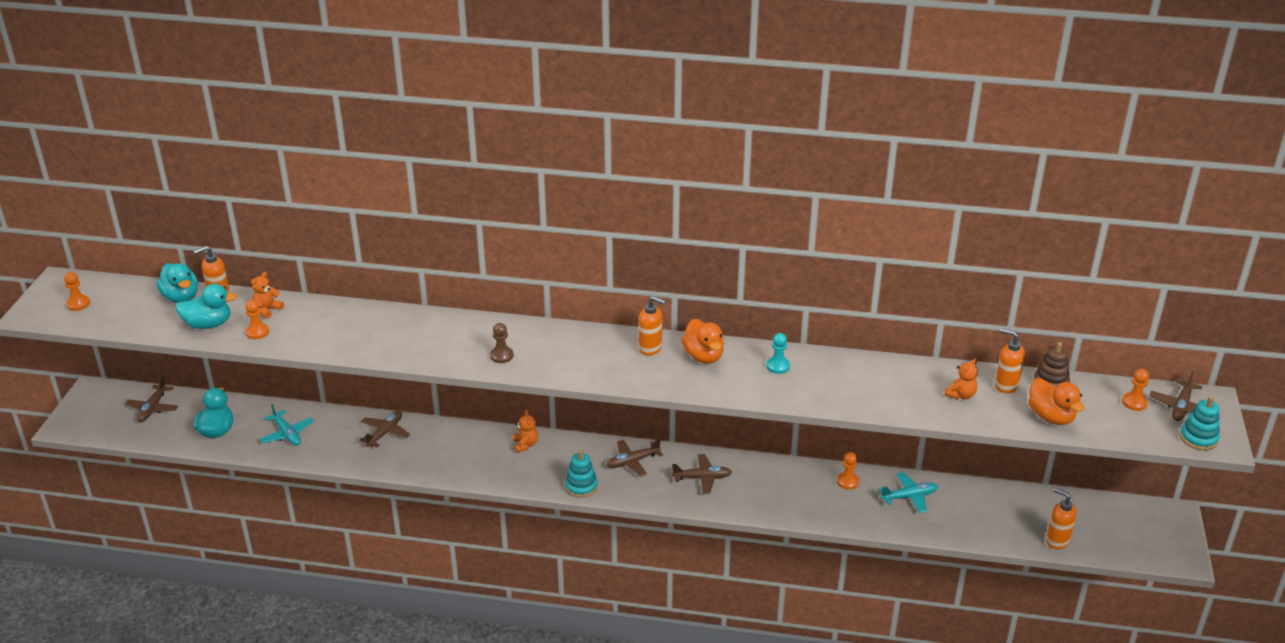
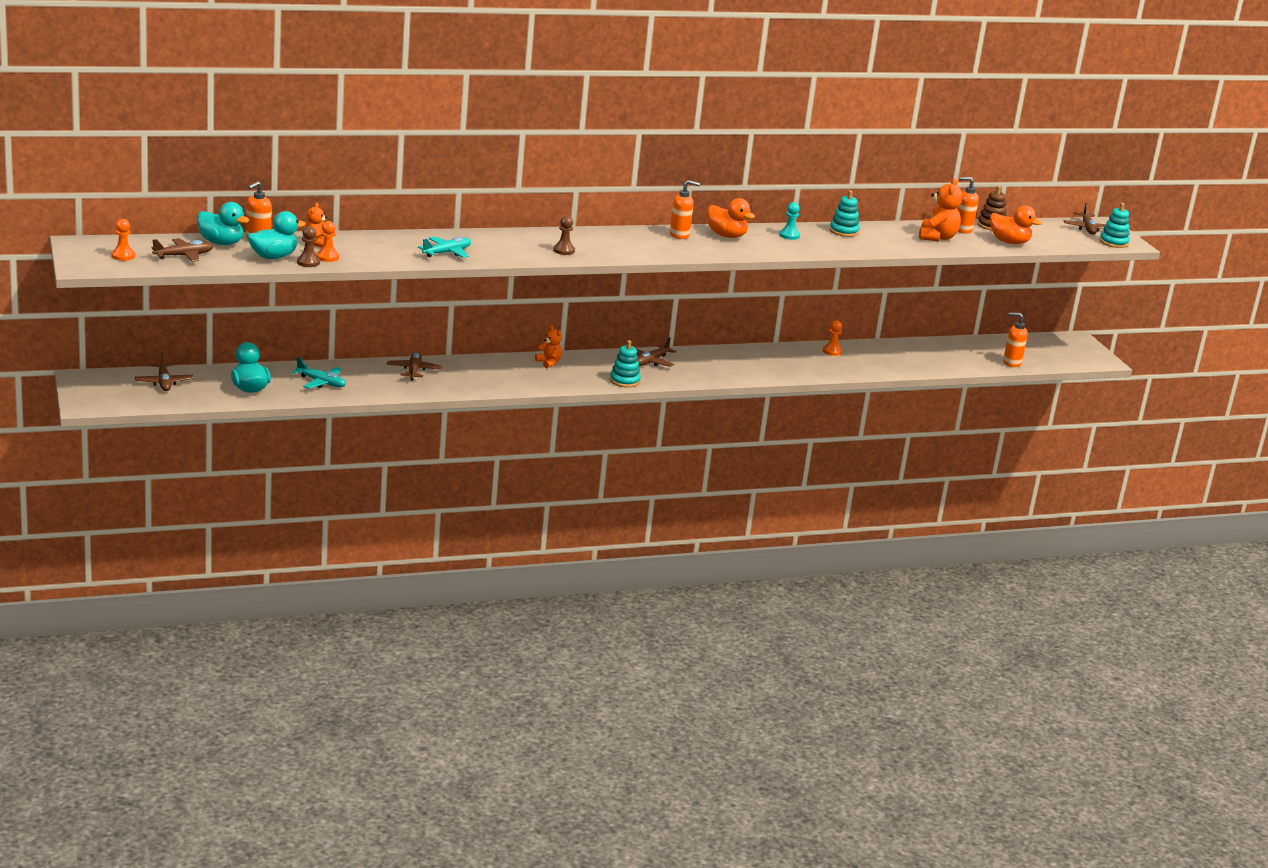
camera: 30 degrees left, 10 degrees down
brown plane [672,454,732,494] -> brown plane moved to [151,238,213,262]
turquoise plane [879,472,938,513] -> turquoise plane moved to [418,236,471,258]
orange teddy bear [944,358,978,399] -> orange teddy bear [919,178,963,241], size x1.65
orange pawn [1122,369,1149,411] -> none
none -> brown pawn [297,226,320,267]
none -> turquoise stacking toy [830,190,860,237]

